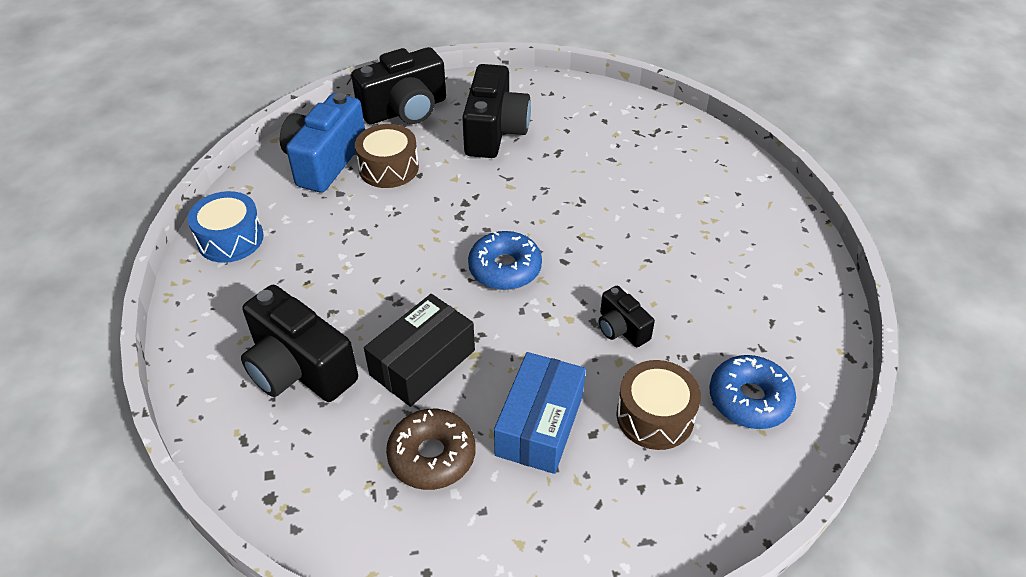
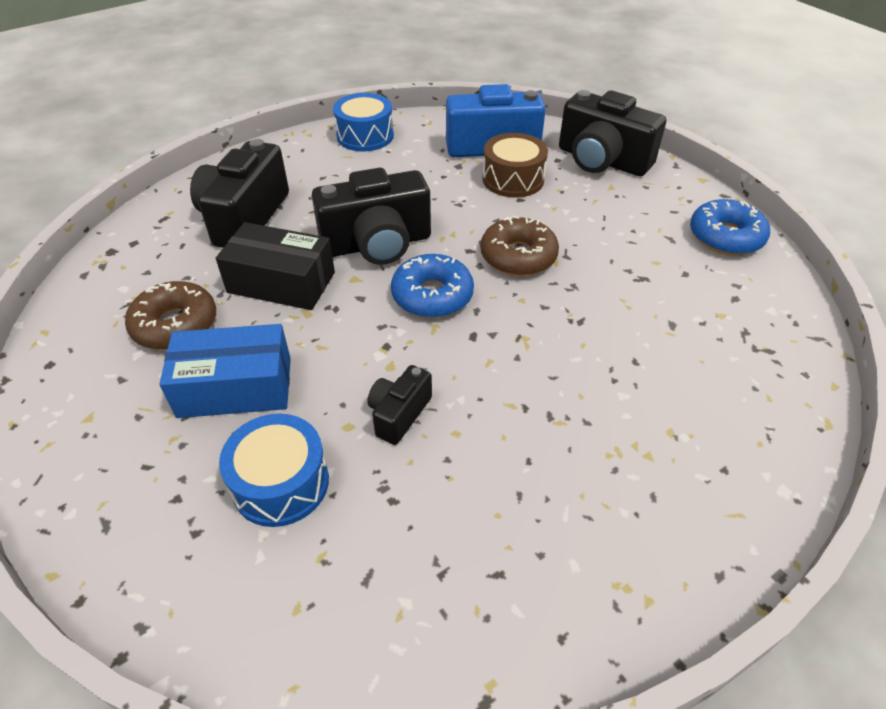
camera: 65 degrees right, 0 degrees up
black camera [462,64,531,158] -> black camera moved to [312,167,431,265]
brown drum [616,360,701,450] -> blue drum [219,414,329,527]
blue donut [709,355,796,429] -> blue donut moved to [690,199,770,255]
none -> brown donut [480,216,559,276]

